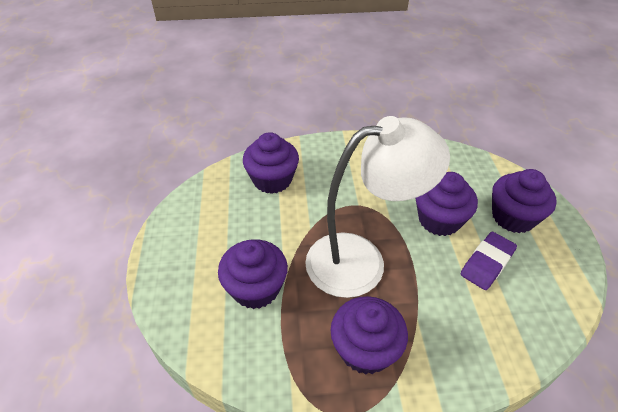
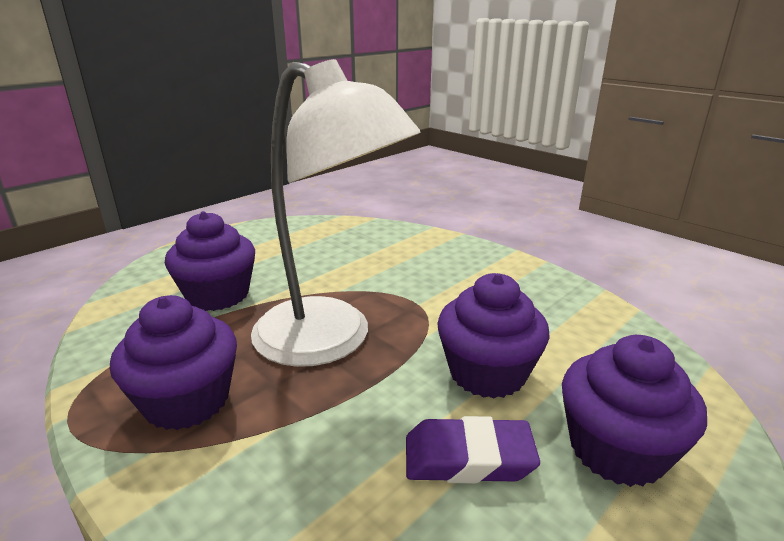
camera: 50 degrees right, 20 degrees down
purple cupcake [243,132,299,194] -> none

